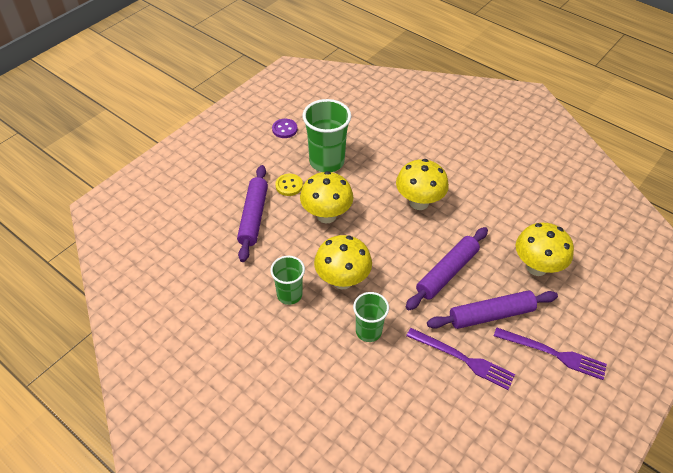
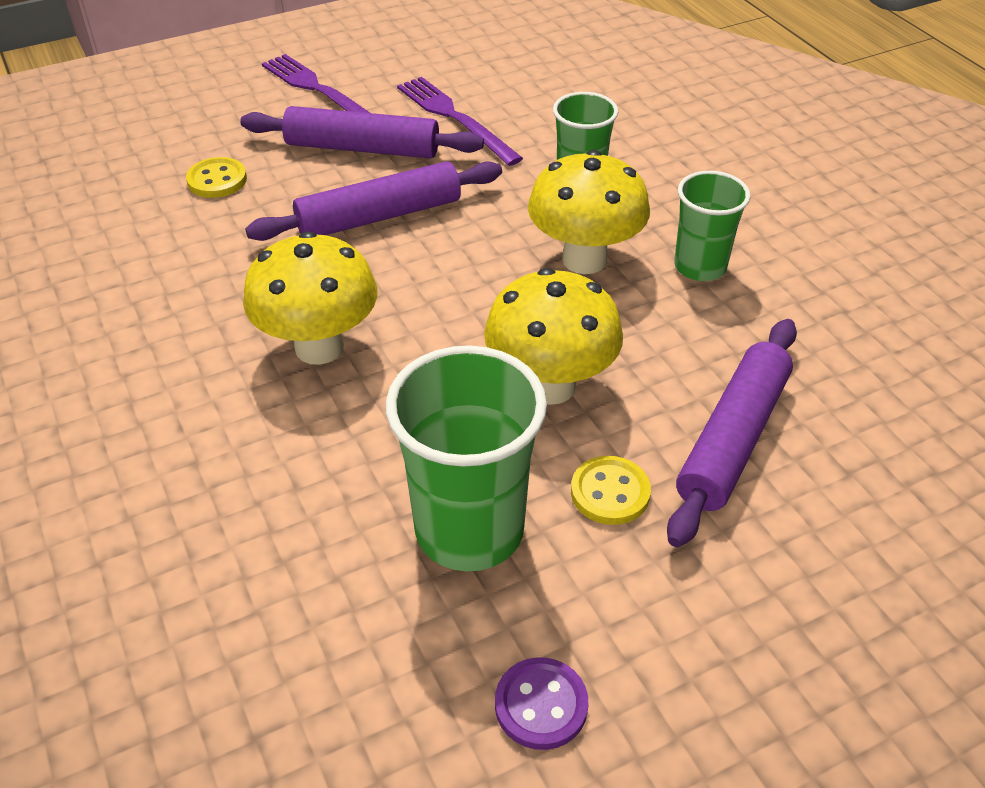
camera: 155 degrees left, 5 degrees down
yellow mushroom [516,223,574,276] -> yellow button [186,157,247,198]

